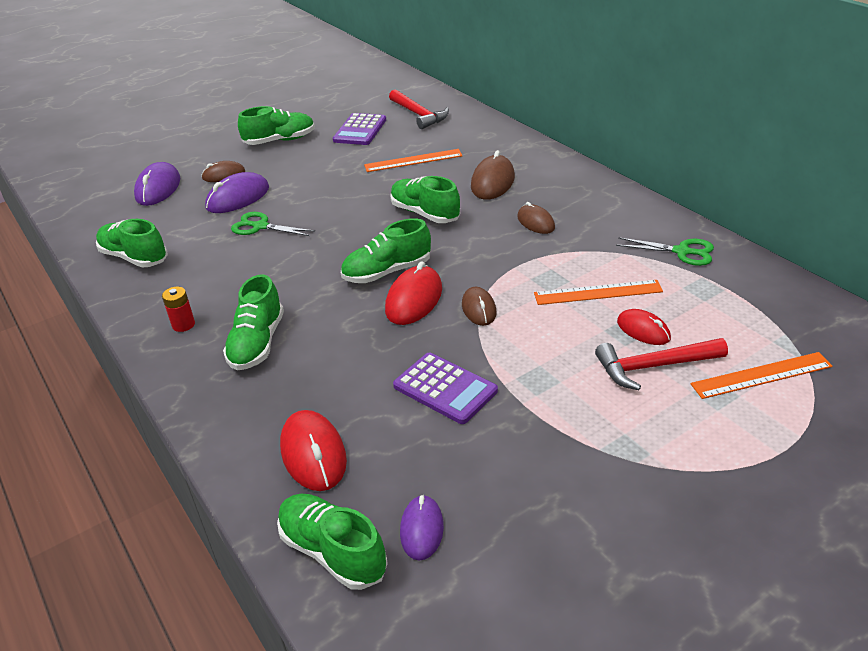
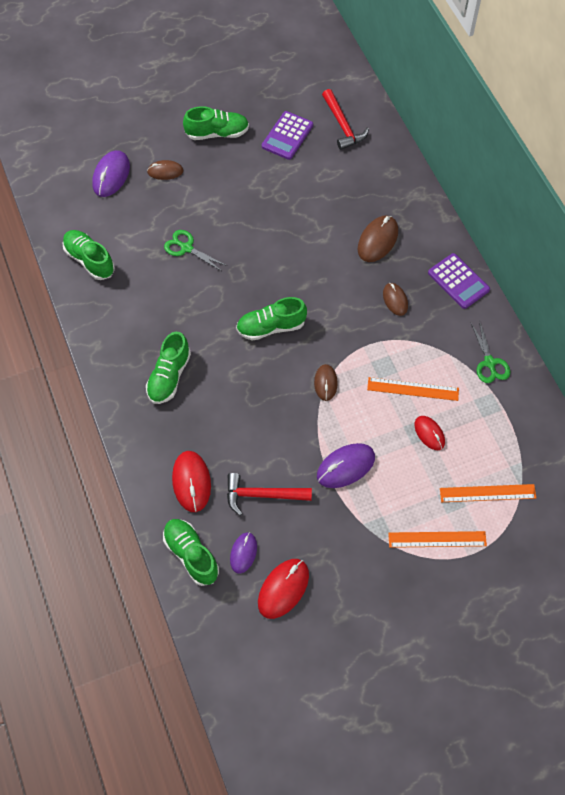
camera: 10 degrees right, 25 degrees up
red battery [162,287,195,332] -> none
purple mouse [205,172,269,213] -> purple mouse moved to [317,443,375,488]
orange ruler [364,149,463,172] -> orange ruler moved to [388,531,487,548]
red mouse [385,261,442,325] -> red mouse moved to [258,559,309,619]
green shoe [390,176,460,223] -> none
purple calculator [393,353,498,424] -> purple calculator moved to [428,253,490,309]
red hammer [595,338,728,390] -> red hammer moved to [227,473,312,516]
green scissors [616,237,714,266] -> green scissors turned 45 degrees clockwise [471,320,510,383]

